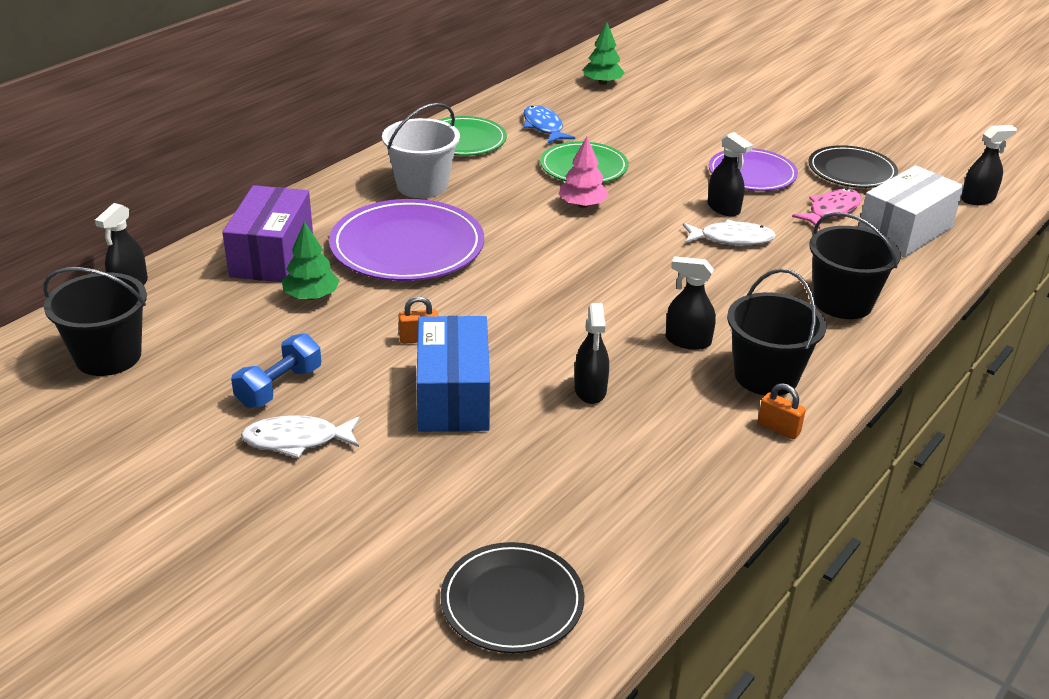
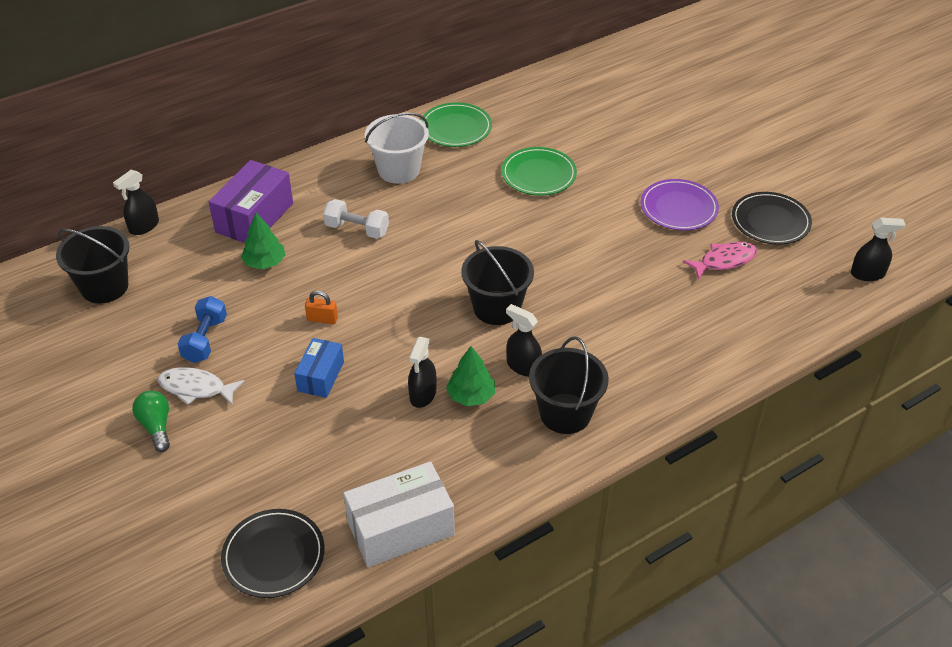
camera: 20 degrees right, 10 degrees up
blue dumbbell [231,333,321,408] -> blue dumbbell turned 45 degrees counterclockwise [178,296,227,363]
purple plate [329,199,484,281] -> white dumbbell [323,199,389,239]
blue box [416,316,490,432] -> blue box [294,338,344,398], size x0.60
blue fish [523,105,575,144] -> none
pink tree [559,137,609,208] -> none
green tree [583,22,625,85] -> green tree moved to [446,346,495,406]
white fish [683,219,776,245] -> none
black spray bottle [707,132,753,217] -> none
orange padlock [758,383,806,439] -> none
black bucket [809,212,901,319] -> black bucket moved to [461,240,534,325]
white box [859,165,964,258] -> white box moved to [343,461,455,567]
none -> green light bulb [132,390,170,452]

